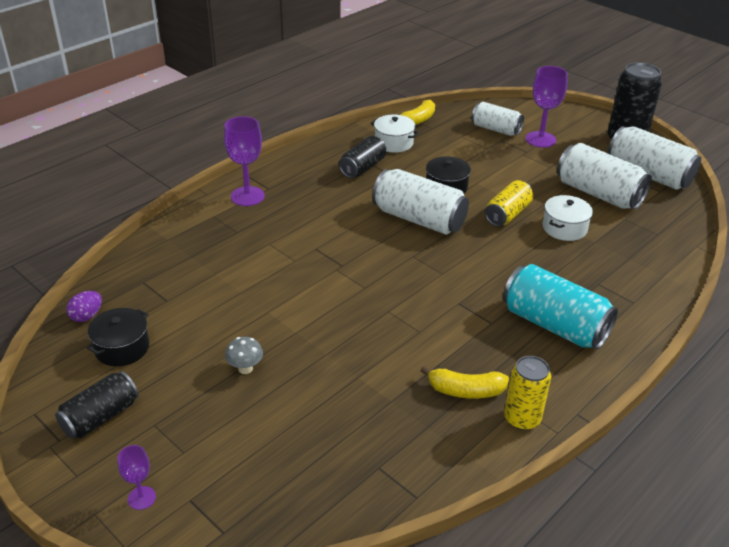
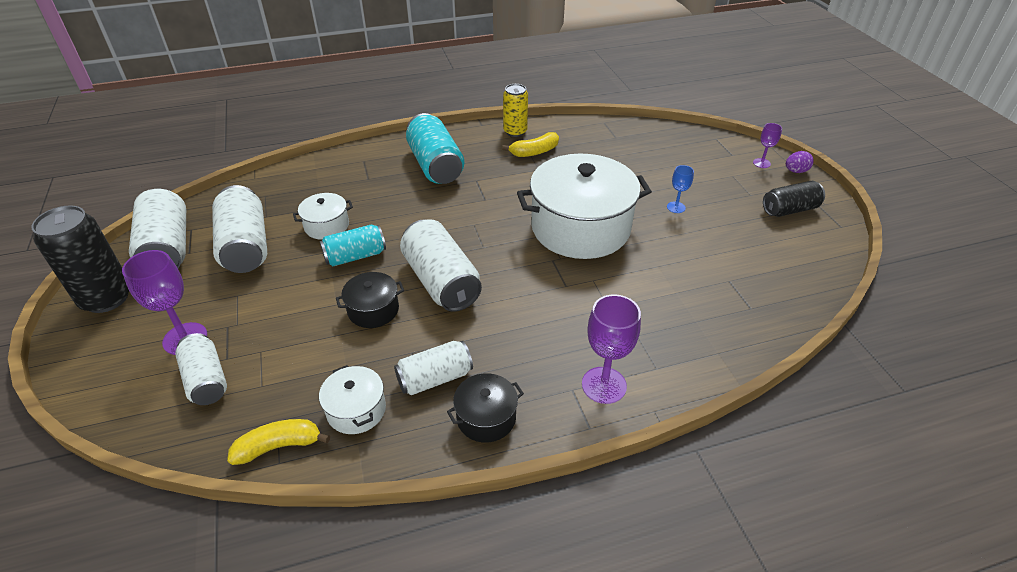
camera: 150 degrees left, 5 degrees up
purple egg [66,291,102,322] -> purple egg moved to [786,151,814,173]
black pot [87,308,149,366] -> black pot moved to [447,373,524,443]
grey mushroom [225,337,263,374] -> blue goblet [667,165,694,213]
black can [339,136,386,178] -> white can [394,341,473,395]
yellow banana [420,366,509,399] -> yellow banana turned 120 degrees clockwise [502,132,559,157]
yellow can [485,180,533,226] -> turquoise can [320,225,386,266]
none -> white pot [517,154,652,259]

